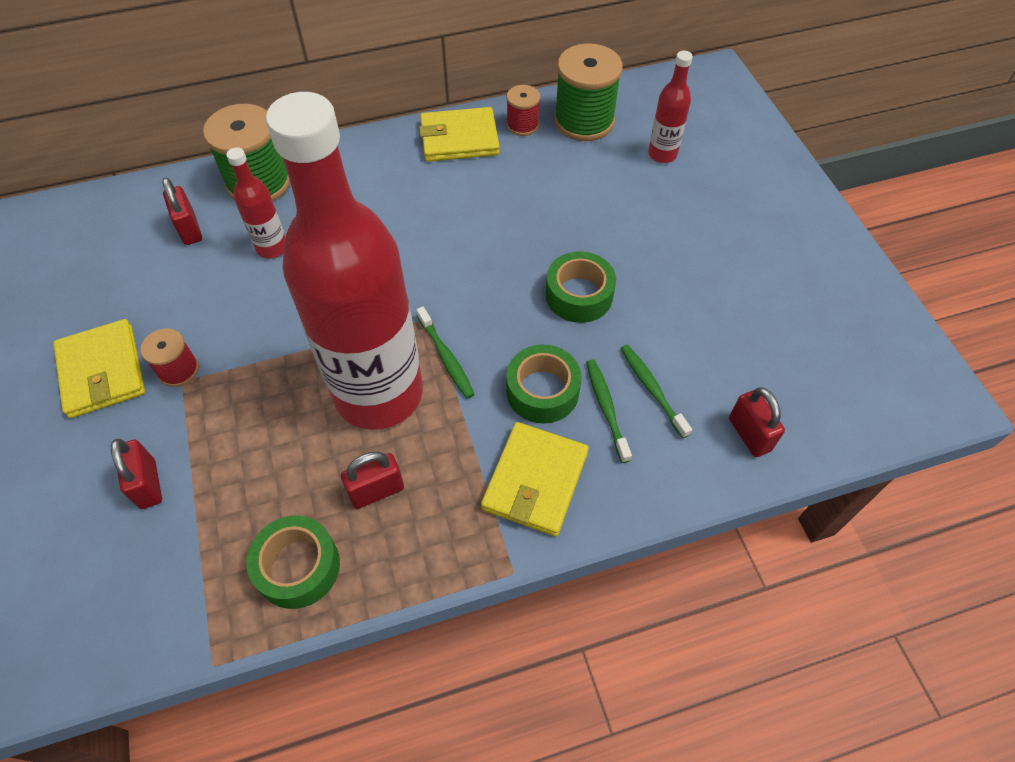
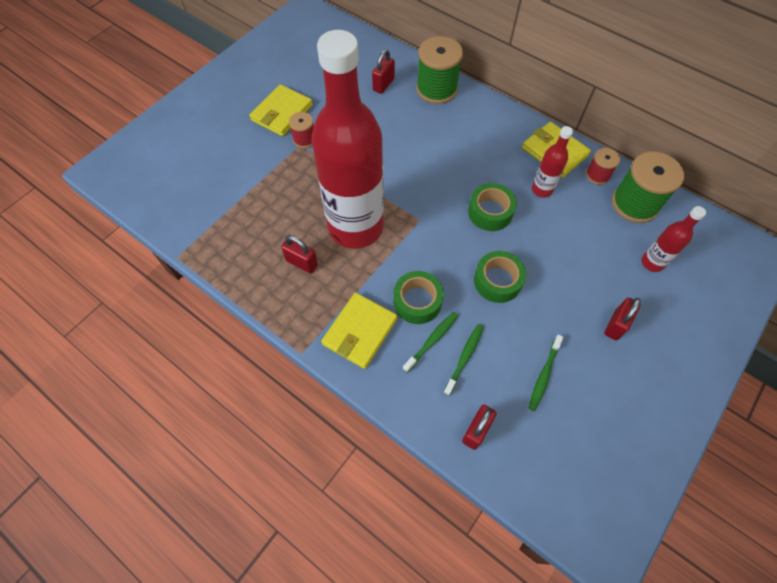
camera: 55 degrees right, 5 degrees up
red padlock [111,439,162,509] -> red padlock moved to [604,298,641,340]
red bottle [227,147,286,259] -> red bottle moved to [532,126,573,198]
green tape [246,515,340,609] -> green tape moved to [468,183,517,231]
green toothbrush [416,306,475,399] -> green toothbrush moved to [529,334,564,411]
yellow wallet [481,422,589,536] -> yellow wallet turned 45 degrees counterclockwise [321,292,397,369]

